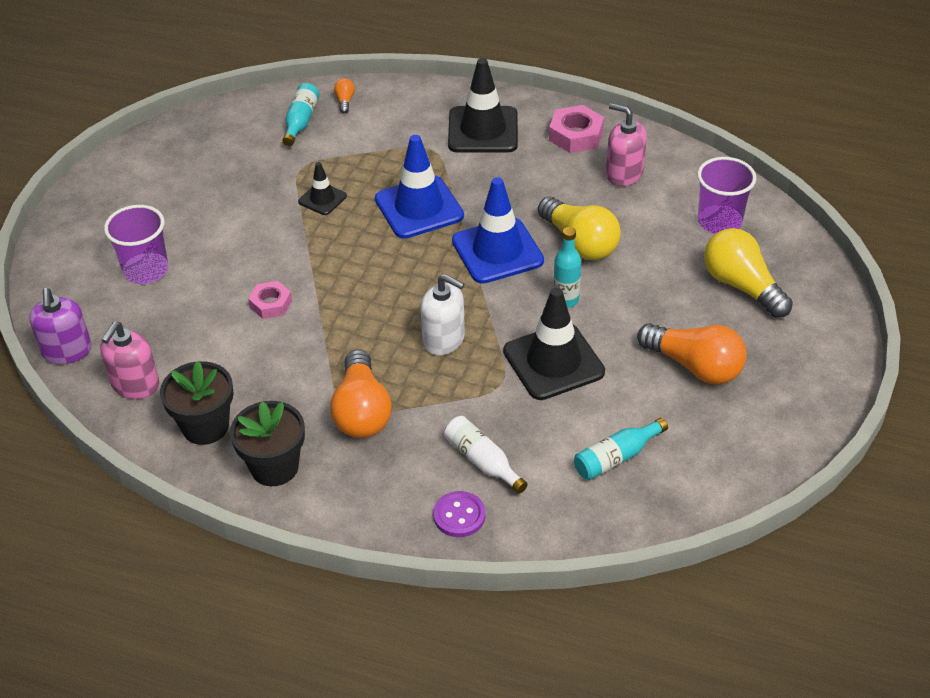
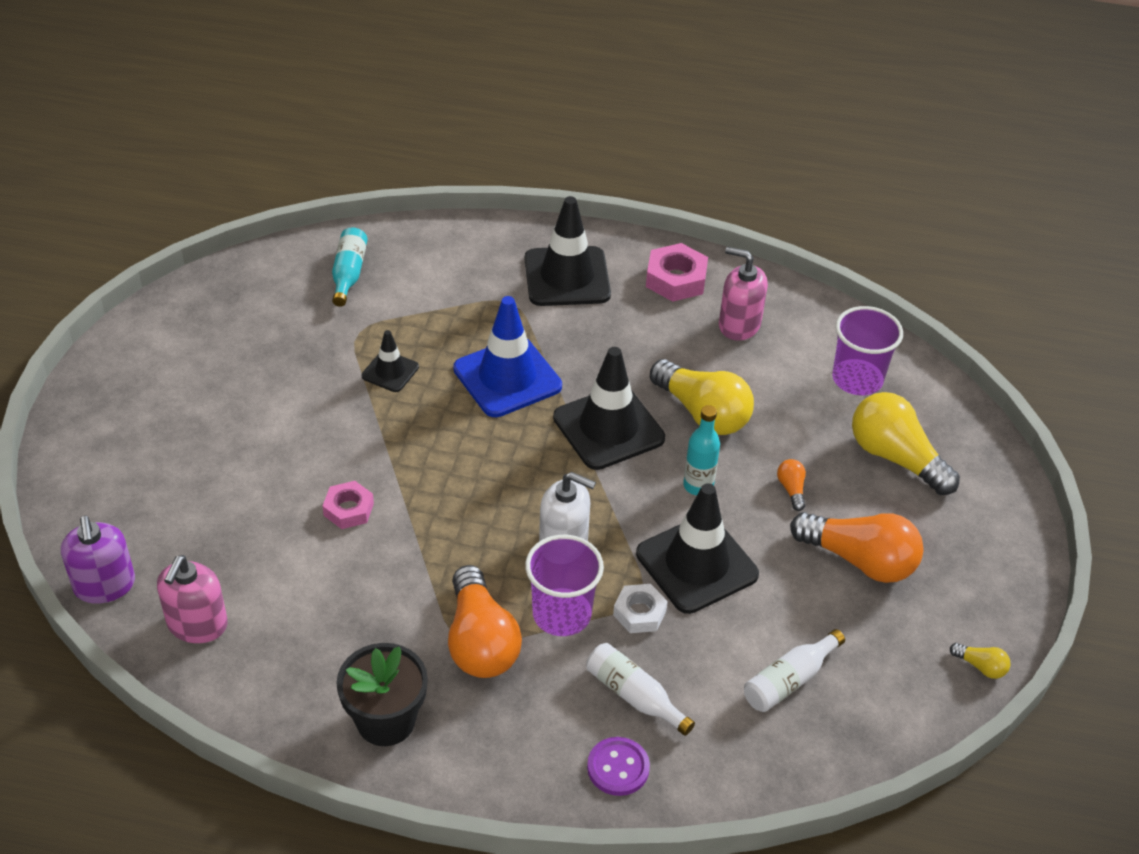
camera: 10 degrees left, 0 degrees up
purple cup [104,205,168,284] -> purple cup moved to [525,535,604,636]
black flower pot [160,361,234,445] -> none
orange light bulb [334,78,355,114] -> orange light bulb moved to [777,459,806,511]
blue traffic cone [452,177,544,284] -> black traffic cone [553,347,665,470]
turquoise bottle [574,418,668,480] -> white bottle [744,629,845,712]
none -> white nut [613,584,668,633]
none -> yellow light bulb [950,643,1010,679]

